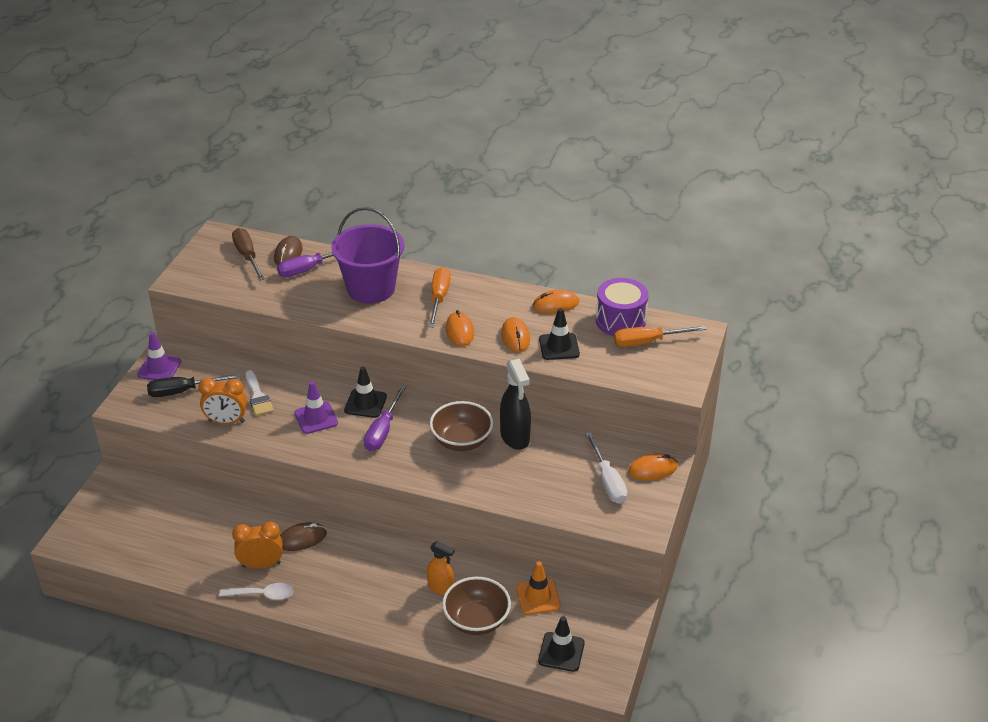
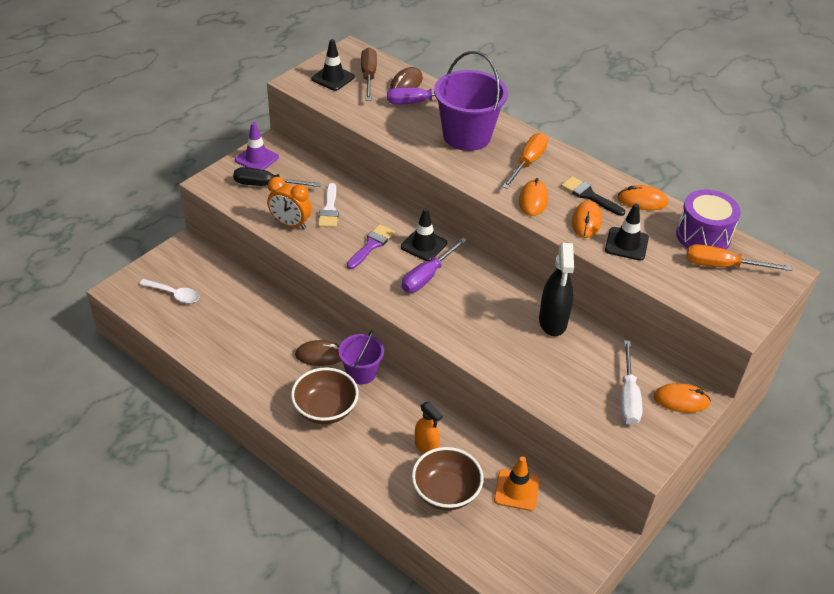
camera: 20 degrees right, 5 degrees up
white spoon [219,583,294,600] -> white spoon moved to [139,279,199,303]
orange clock [232,522,283,569] -> none
purple traffic cone [295,381,338,434] -> purple brush [347,224,395,269]
brown bowl [429,401,493,451] -> brown bowl moved to [291,367,359,424]
black traffic cone [538,616,585,672] -> black traffic cone moved to [311,39,355,91]
none -> purple bucket [339,330,384,385]
none -> black brush [561,176,625,216]

